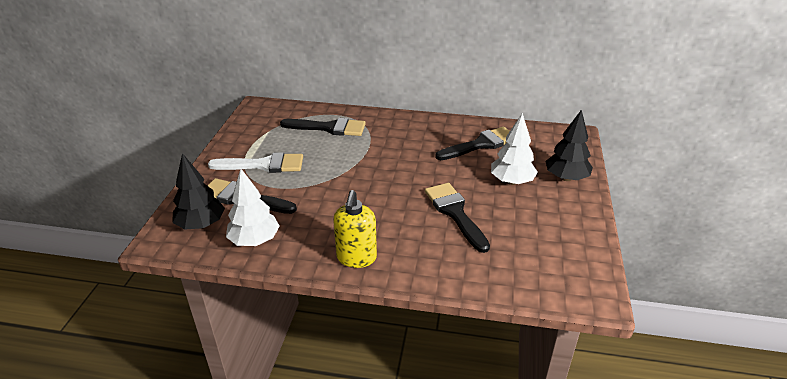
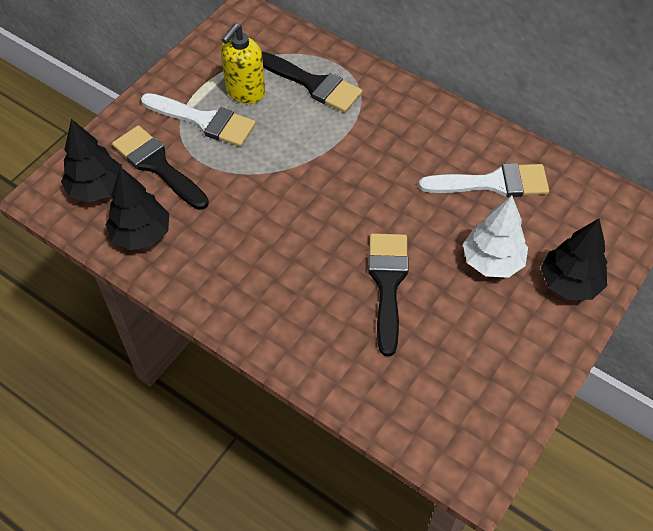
camera: 25 degrees right, 20 degrees up
white tree [226,168,280,246] -> black tree [106,167,169,250]
yellow soap dispenser [333,190,377,268] -> yellow soap dispenser moved to [221,23,265,104]
black brush [435,127,510,160] -> white brush [419,163,549,197]

